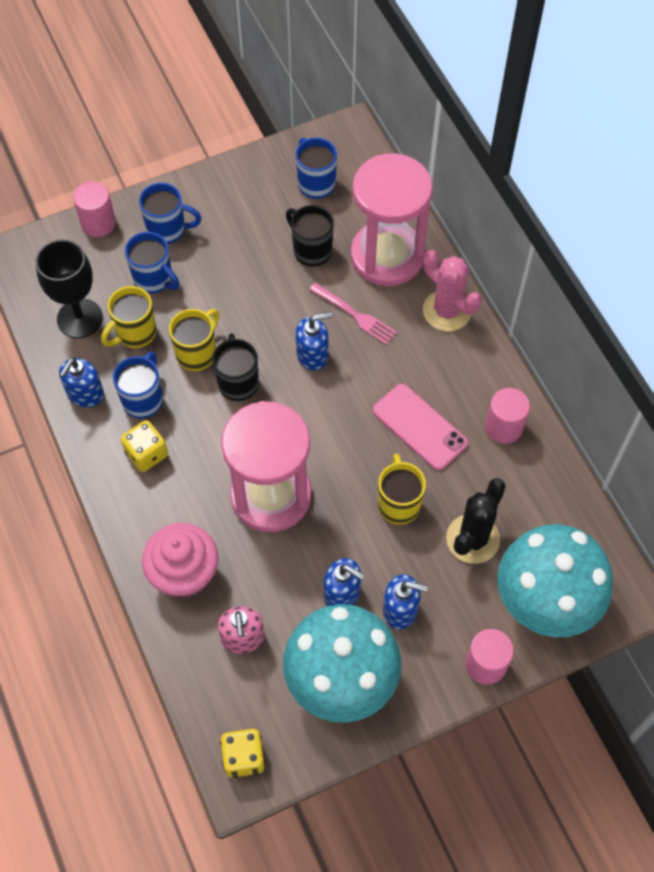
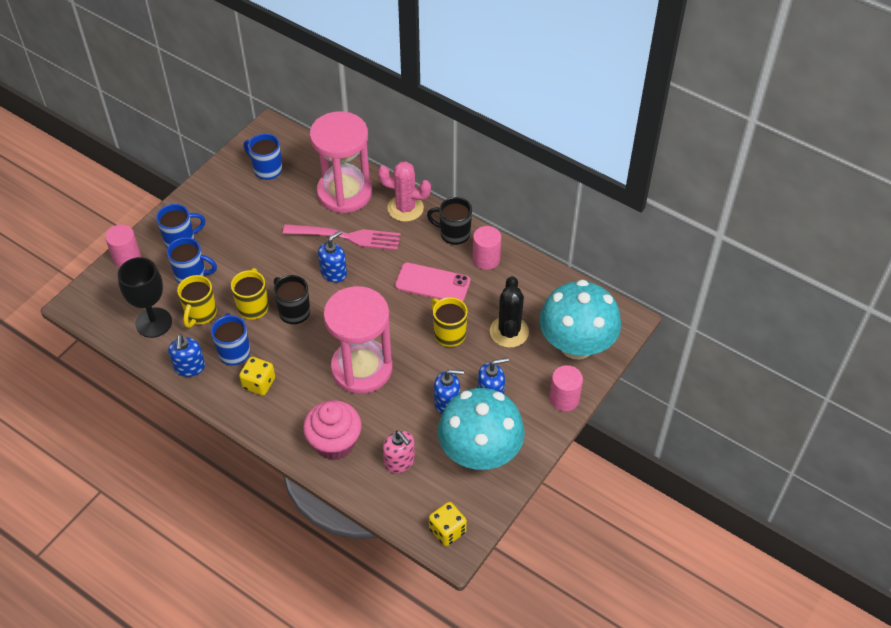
camera: 30 degrees left, 10 degrees down
black mug [286,205,334,267] -> black mug moved to [427,197,472,245]
pink fork [309,283,397,345] -> pink fork [283,224,401,250], size x1.56

